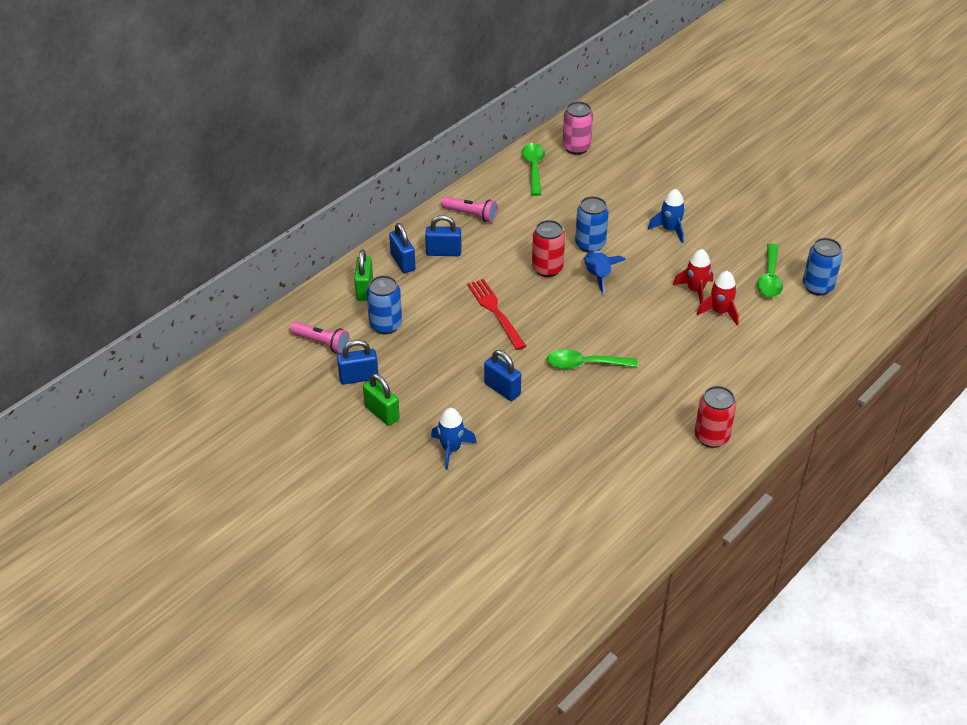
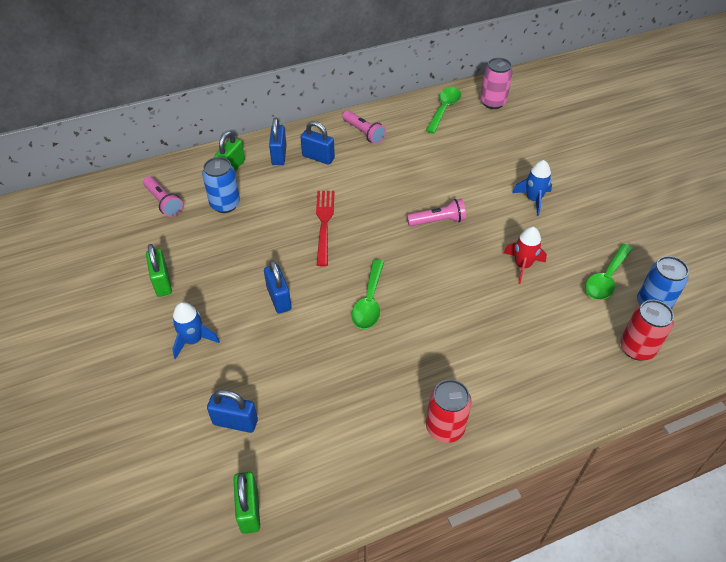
camera: 25 degrees right, 5 degrees up
blue padlock [337,340,378,384] -> blue padlock moved to [207,390,258,433]
red can [532,220,565,277] -> red can moved to [620,300,674,361]
green spoon [547,349,638,369] -> green spoon turned 105 degrees counterclockwise [351,259,384,329]
blue can [575,196,609,253] -> none
blue rocket [583,250,626,294] -> pink flashlight [407,199,466,226]
red rocket [697,271,739,325] -> none
none -> green padlock [233,472,260,534]

